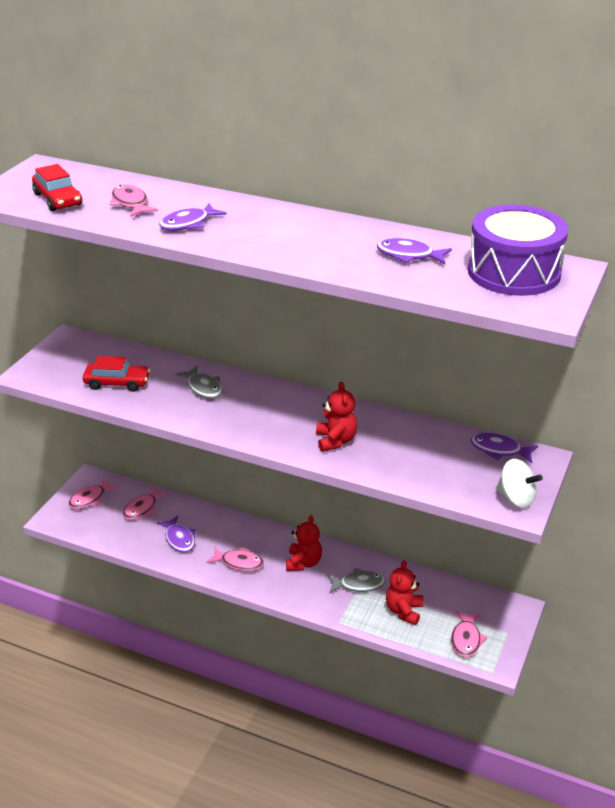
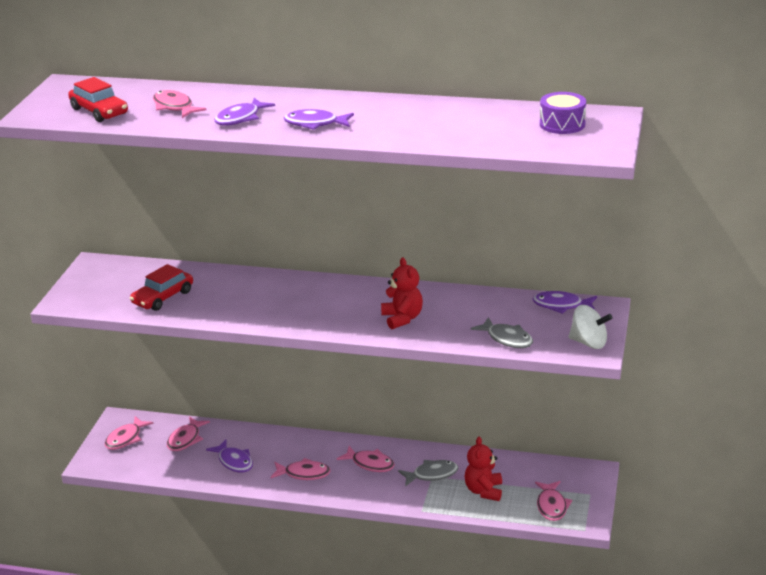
camera: 10 degrees left, 5 degrees down
red car [83,356,150,392] -> red car turned 135 degrees clockwise [130,264,193,311]
grey fish [176,366,222,399] -> grey fish moved to [471,317,533,348]
red teddy bear [286,515,322,571] -> pink fish [337,446,395,472]
purple fish [377,238,452,264] -> purple fish moved to [284,109,354,130]
purple drum [468,205,568,296] -> purple drum [540,92,586,134], size x0.53

